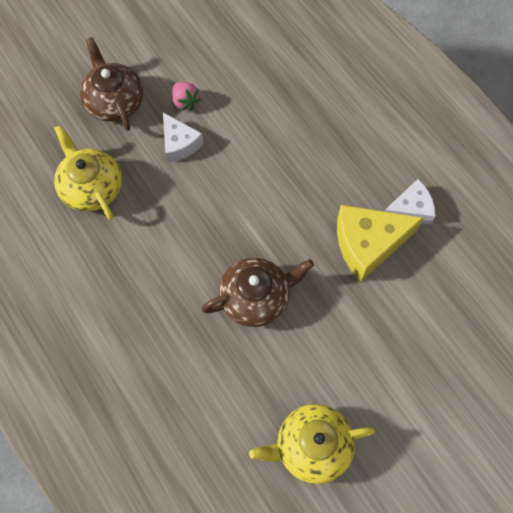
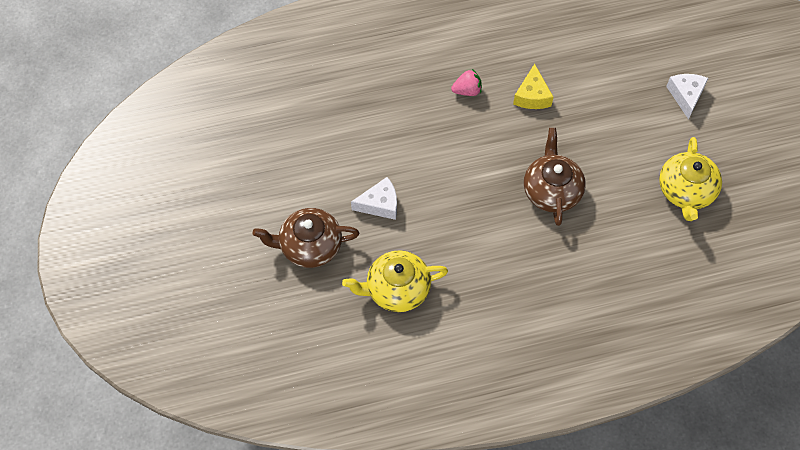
camera: 70 degrees left, 5 degrees down
pink strawberry [172,82,201,111] -> pink strawberry moved to [451,69,482,96]
yellow cheese [337,205,424,282] -> yellow cheese [513,64,553,109], size x0.62
white cheese [384,179,435,225] -> white cheese moved to [666,74,708,120]

